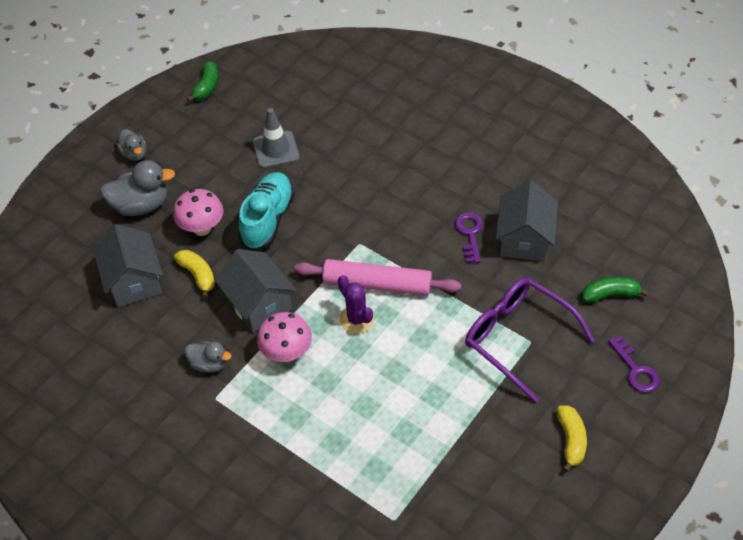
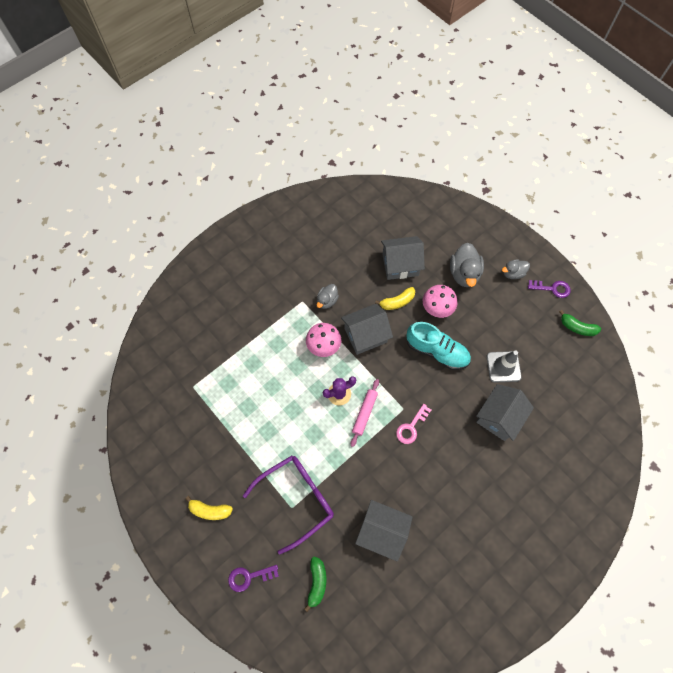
camera: 100 degrees right, 15 degrees up
pink rolling pin [294,259,462,296] -> pink rolling pin [351,379,379,447], size x0.62
purple key [455,212,483,263] -> purple key moved to [528,280,571,298]
none -> pink key [396,404,431,444]
none -> grey house [476,384,534,441]

